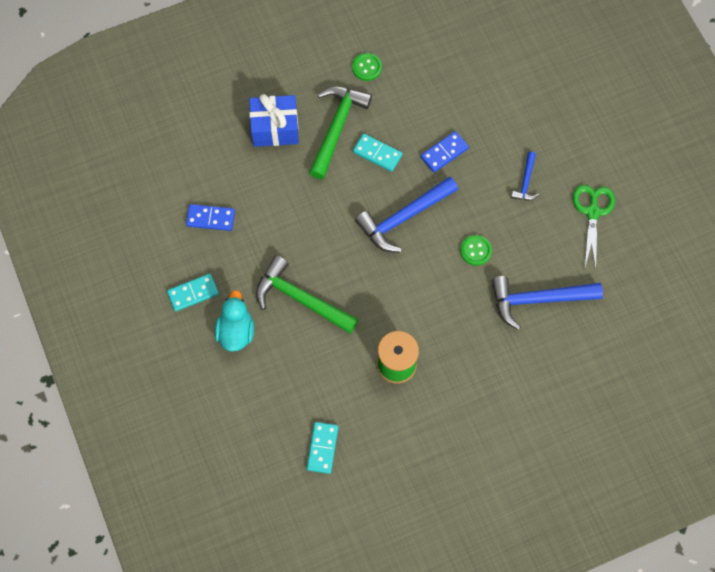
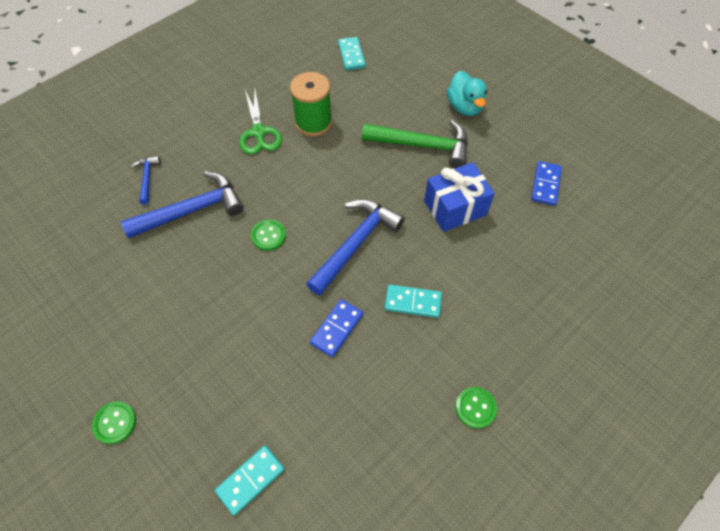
camera: 160 degrees right, 10 degrees down
turquoise domino [167,274,219,312] -> turquoise domino moved to [215,445,285,516]
blue domino [186,204,235,231] -> blue domino turned 60 degrees counterclockwise [531,161,562,206]
blue gift [249,94,299,147] -> blue gift moved to [424,162,495,232]
green hammer [309,86,372,179] -> none
blue hammer [511,152,539,201] -> blue hammer moved to [131,156,161,205]
green scissors [573,185,615,269] -> green scissors moved to [239,90,282,154]
none -> green button [92,401,136,444]

